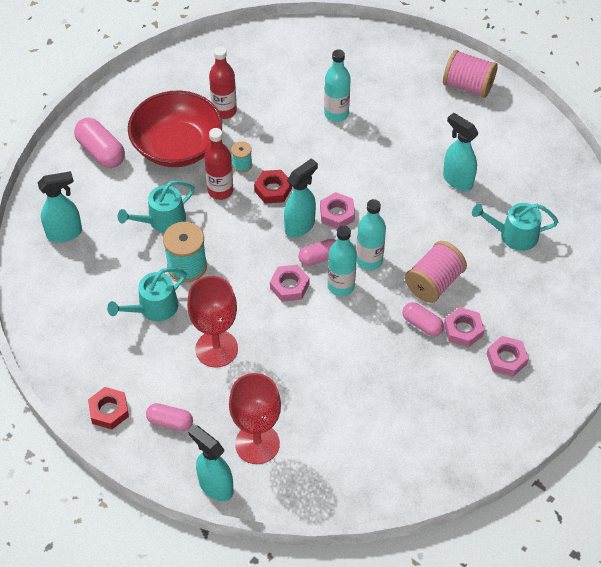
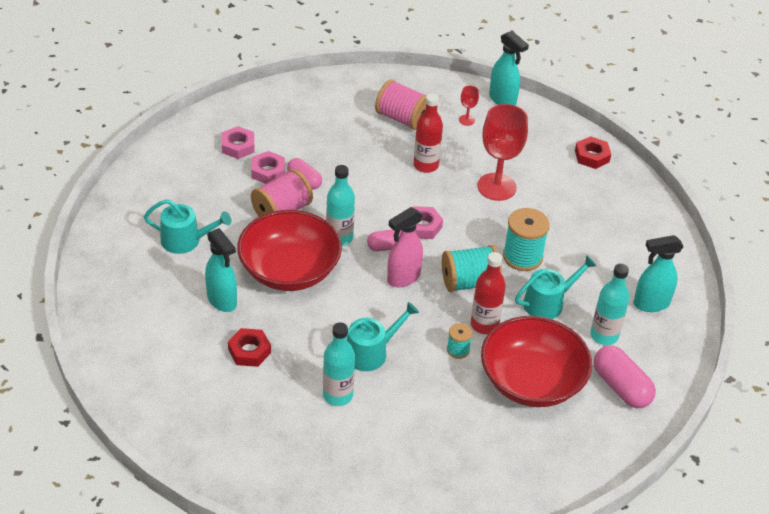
camera: 175 degrees left, 10 degrees down
turquoise watering can [107,268,186,322] -> turquoise watering can moved to [347,302,419,371]
pink capsule [146,403,193,431] -> none
red bottle [209,47,237,119] -> red bottle moved to [413,93,443,173]
red goblet [229,373,281,464] -> red goblet [459,86,479,126], size x0.44
red nut [254,170,292,204] -> red nut moved to [228,328,271,367]
turquoise spray bottle [284,158,318,238] -> pink spray bottle [387,207,423,287]
pink nut [320,192,355,229] -> none
turquoise bottle [328,226,357,296] -> turquoise bottle moved to [590,263,630,345]
pink spool [443,50,498,98] -> pink spool moved to [375,80,427,130]
none -> red bowl [237,210,342,291]
none -> turquoise spool [442,245,502,292]

